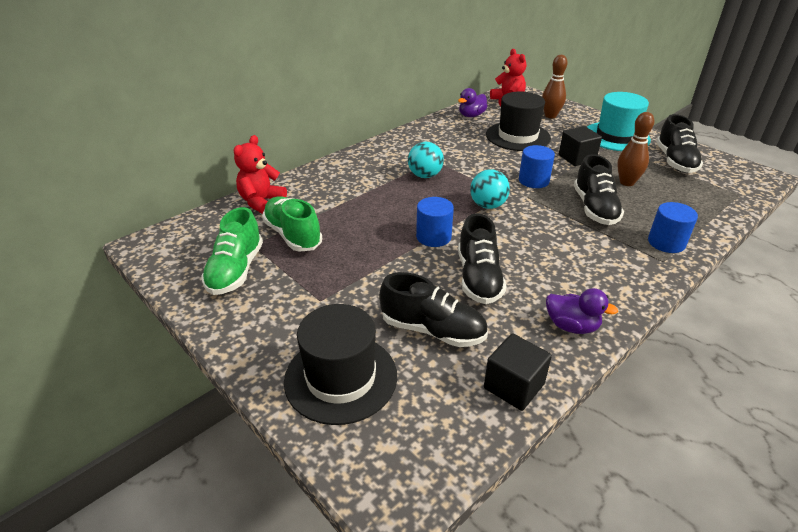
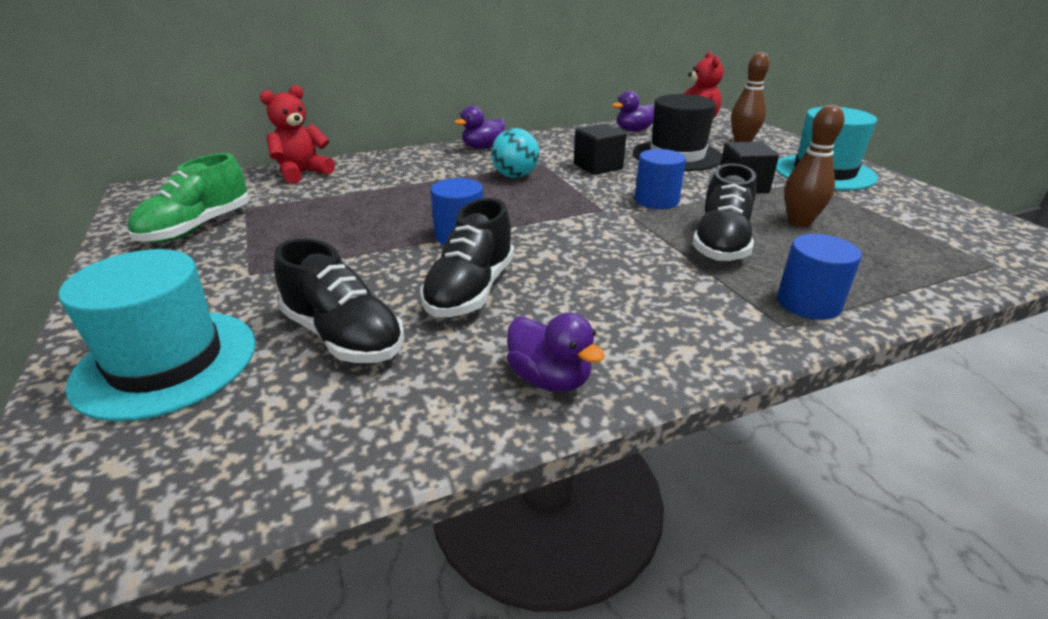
camera: 20 degrees right, 5 degrees down
green shoe [262,196,322,252] -> none
black hat [284,304,397,425] -> turquoise hat [58,249,256,422]
turquoise ball [470,169,510,209] -> none
black cube [484,333,552,411] -> black cube moved to [574,124,627,175]
black shoe [656,114,703,173] -> none
none -> purple duck [454,106,505,149]

